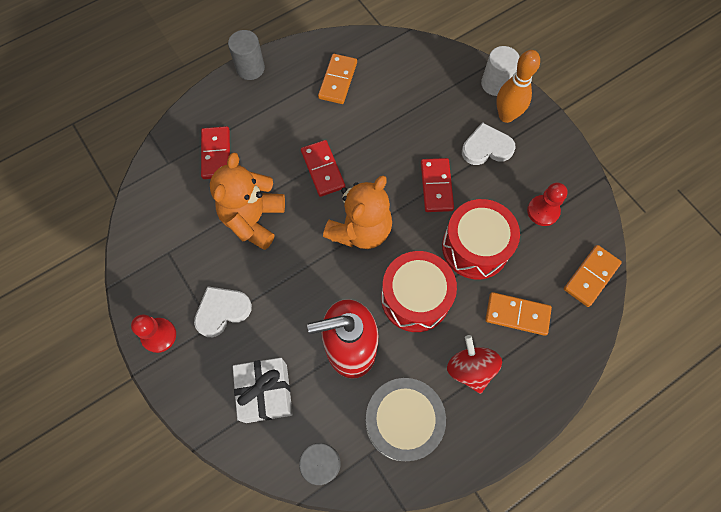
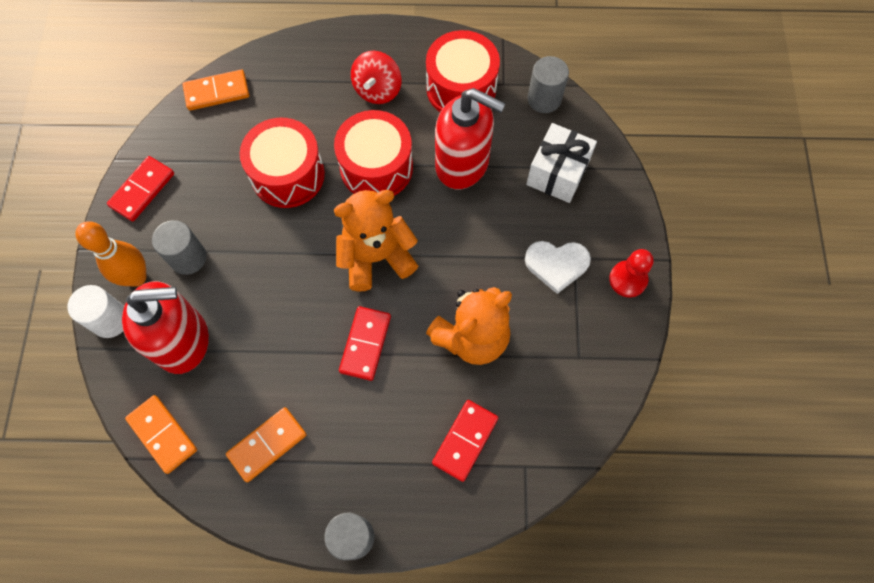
camera: 145 degrees left, 0 degrees up
grey drum [365,378,446,461] -> red drum [426,30,500,112]
red domino [421,158,454,212] -> red domino moved to [107,156,174,222]
white heart [462,122,516,165] -> grey cylinder [152,220,206,275]
orange domino [485,292,552,336] -> orange domino moved to [125,395,197,474]
red pawn [527,183,568,226] -> none
none -> red soap dispenser [122,281,209,374]

